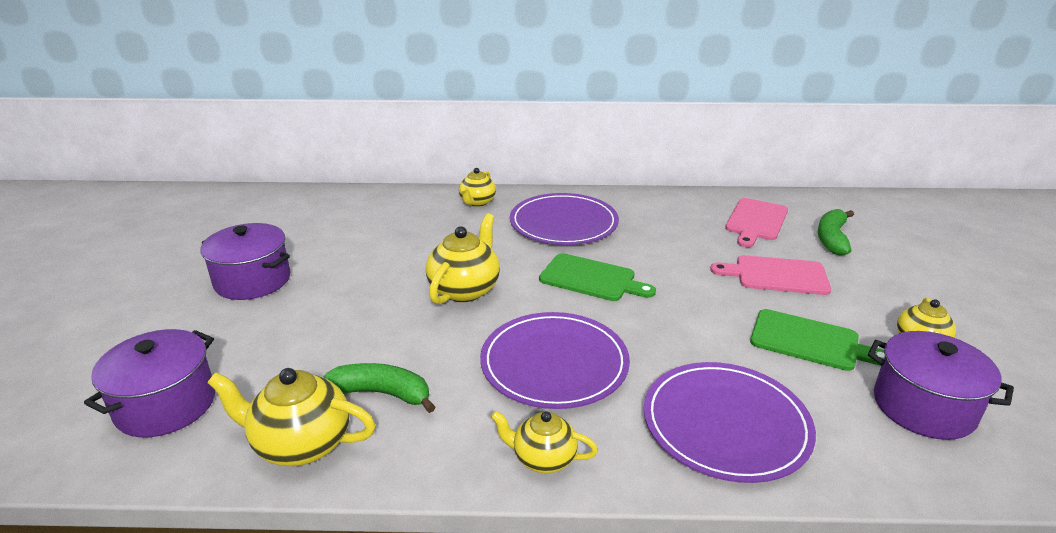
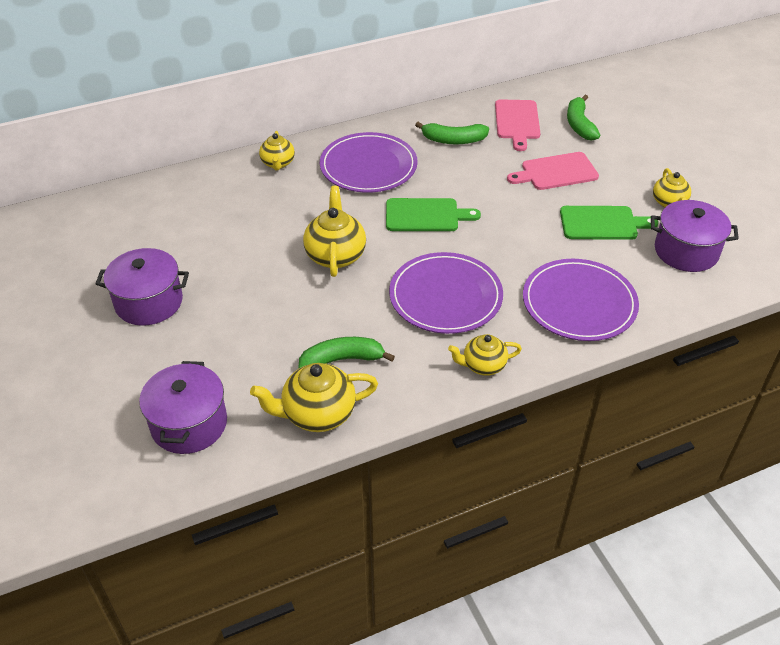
camera: 25 degrees left, 15 degrees up
none -> green banana [415,122,489,144]

